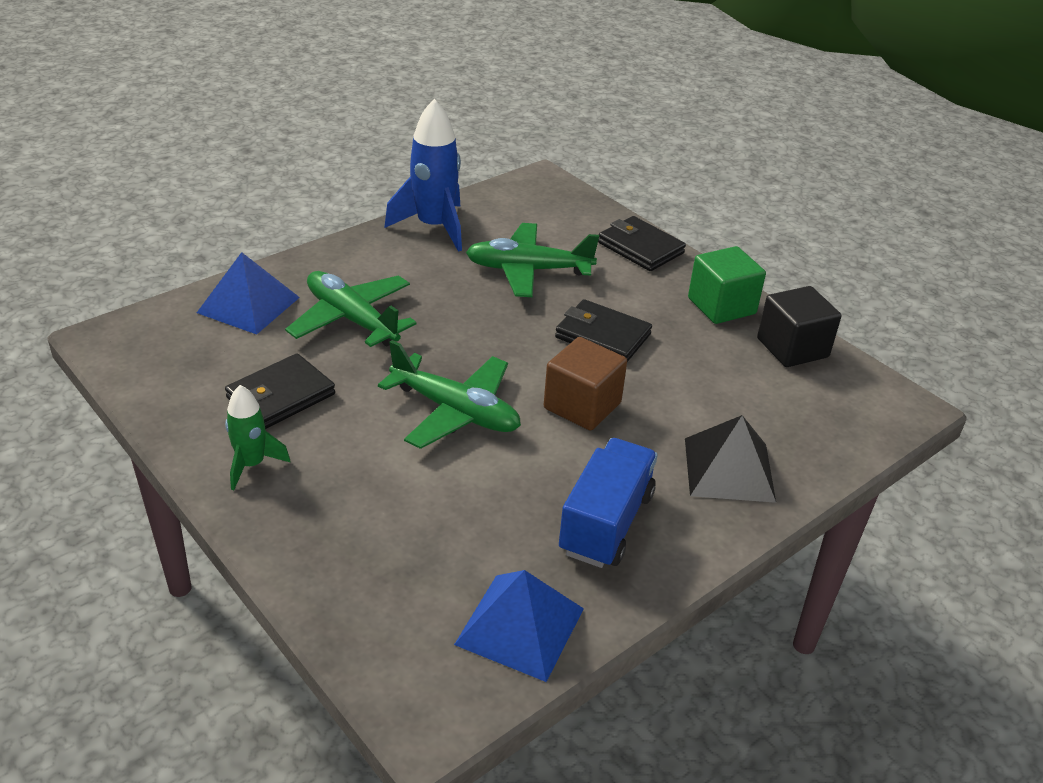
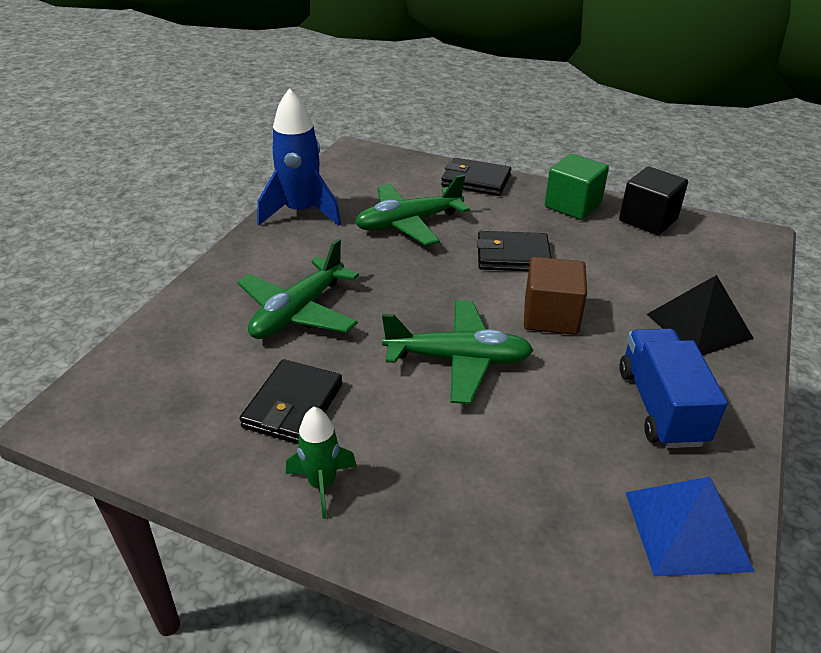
camera: 25 degrees left, 0 degrees up
blue pyramid [197,252,300,334] -> none
green plane [285,271,416,347] -> green plane turned 75 degrees counterclockwise [237,239,359,339]

